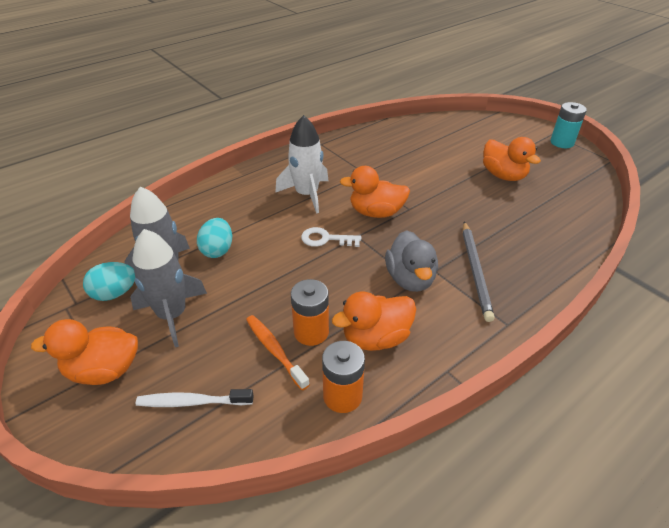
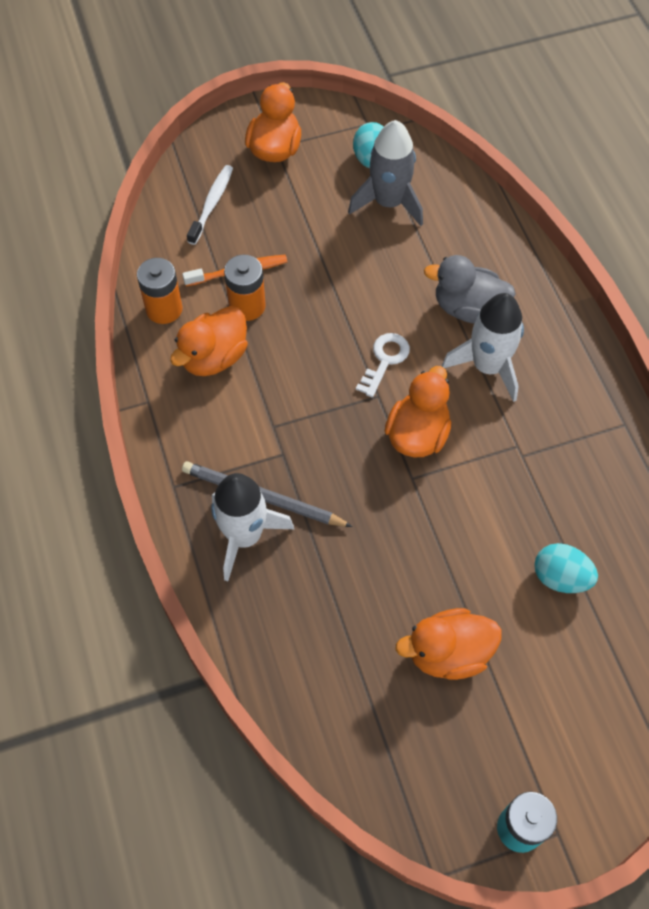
camera: 110 degrees right, 20 degrees up
grey rocket [130,229,207,347] -> none
turquoise egg [197,218,232,258] -> turquoise egg moved to [534,543,598,593]
orange duck [332,292,416,351] -> orange duck turned 135 degrees counterclockwise [170,306,248,376]
grey duck [385,230,438,292] -> grey duck moved to [424,255,516,324]
none -> white rocket [211,473,294,581]

